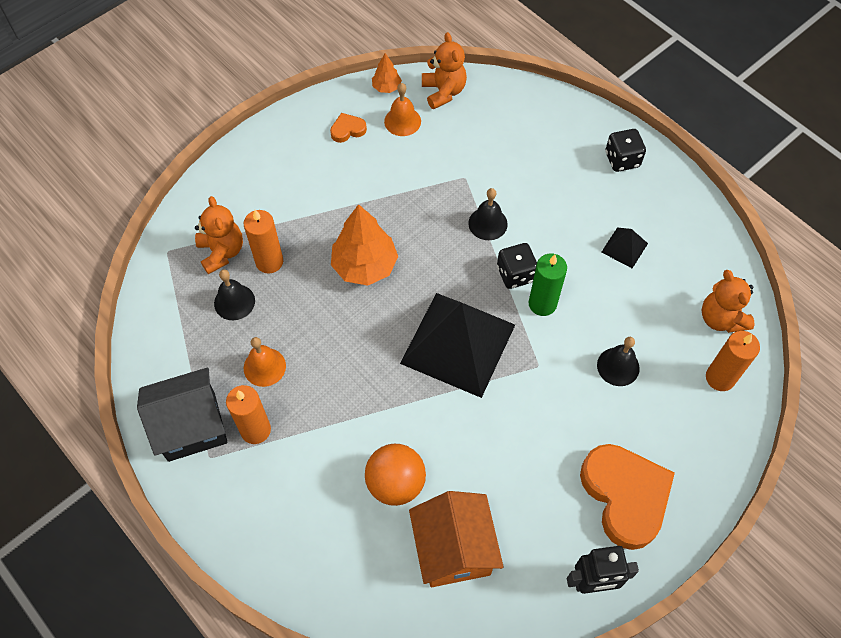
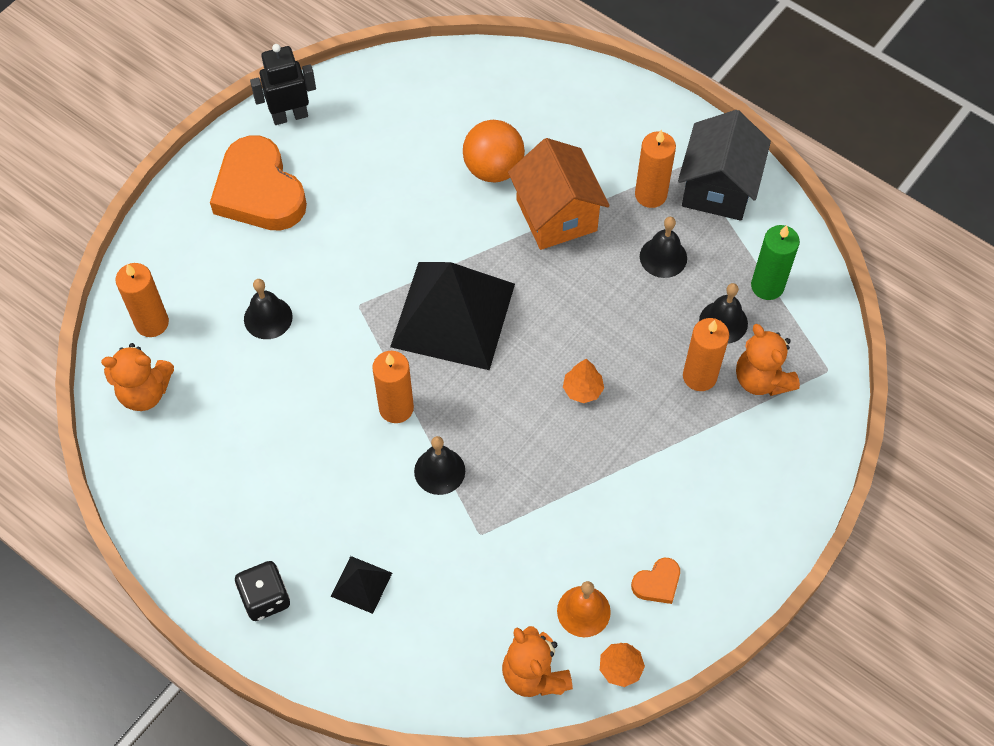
camera: 170 degrees right, 0 degrees up
black house [137,367,228,462] -> black house turned 45 degrees counterclockwise [678,110,771,221]
orange bell [244,337,286,387] -> black bell [640,217,687,278]
orange tree [331,204,398,286] -> orange tree [563,359,604,403], size x0.50
orange house [409,491,504,587] -> orange house moved to [508,138,610,250]
black dice [497,243,537,289] -> orange candle [372,351,414,423]
green candle [529,253,567,316] -> green candle moved to [751,225,800,300]
black pyramid [601,228,648,268] -> black pyramid moved to [331,556,392,614]
orange teddy bear [702,270,754,333] -> orange teddy bear turned 120 degrees clockwise [101,343,174,411]

